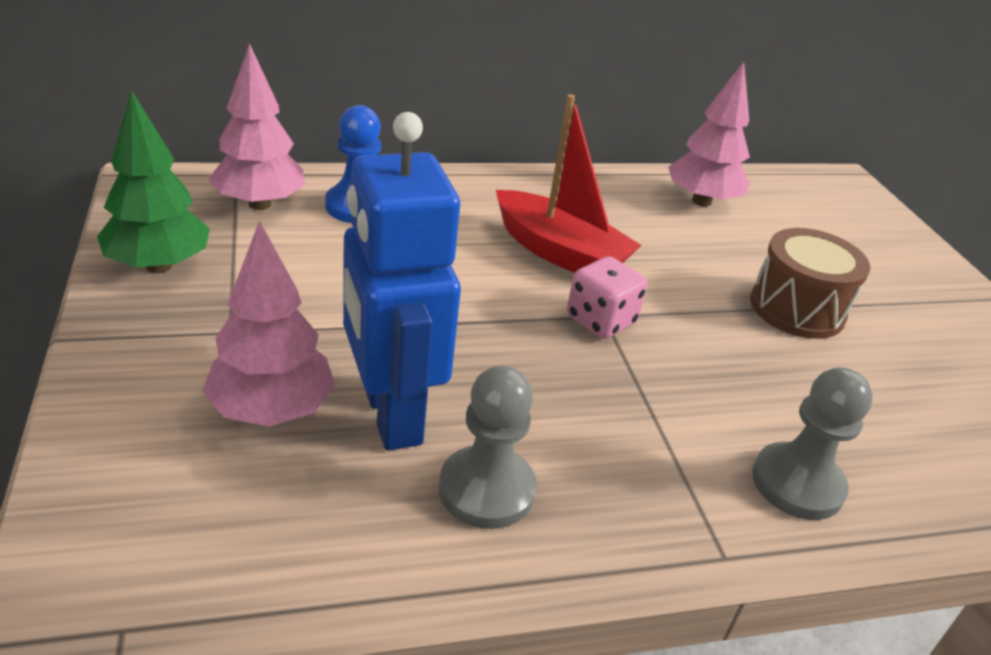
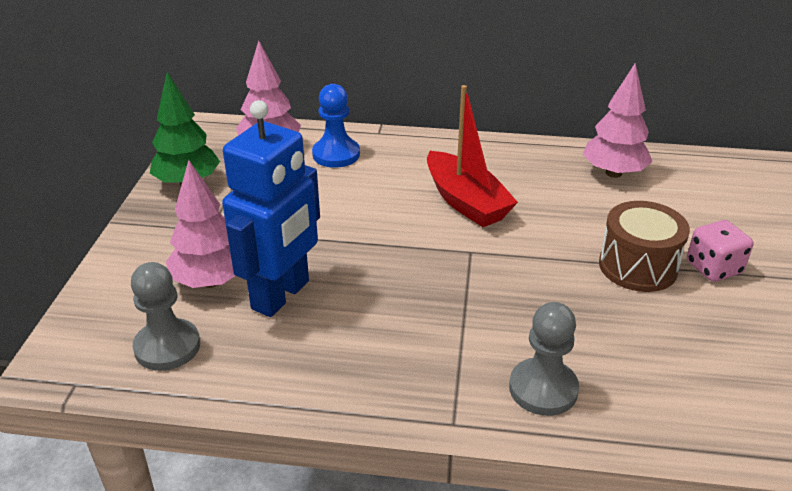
camera: 25 degrees right, 0 degrees up
blue robot [343,112,461,451] -> blue robot turned 150 degrees counterclockwise [222,100,320,317]
grey pawn [439,365,537,529] -> grey pawn moved to [131,262,200,371]
pink dice [567,256,648,339] -> pink dice moved to [687,220,753,282]

